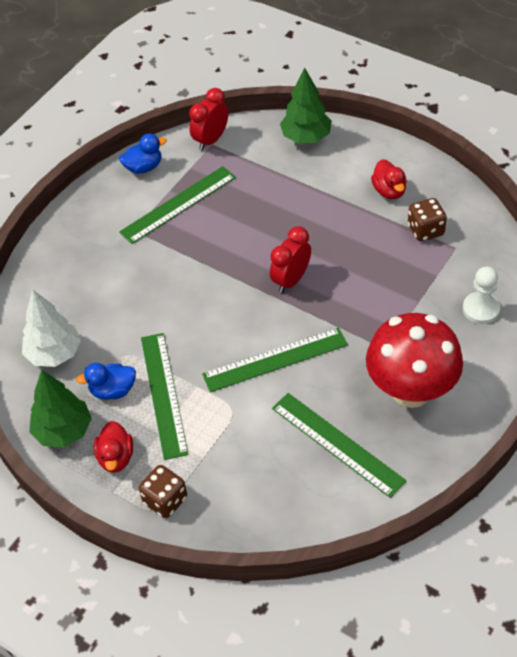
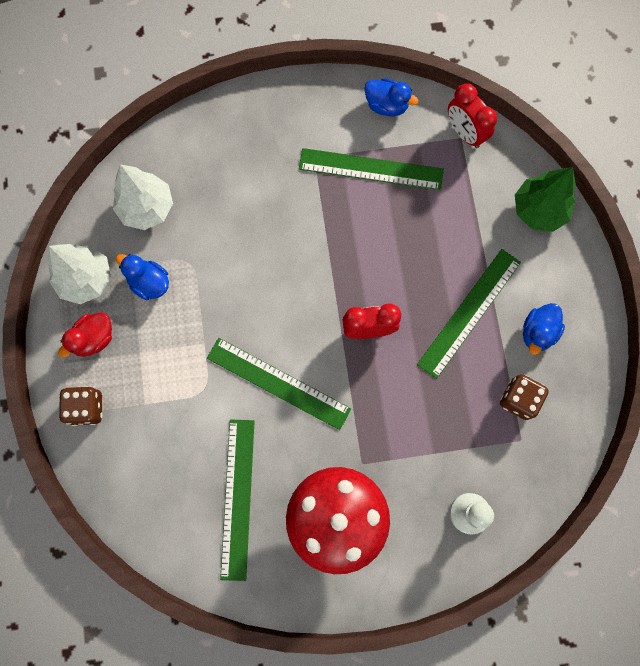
camera: 45 degrees right, 25 degrees up
green tree [29,370,92,447] -> white tree [47,244,111,304]
green ruler [141,333,189,460] -> green ruler moved to [417,249,521,379]
red clock [189,88,228,151] -> red clock turned 120 degrees counterclockwise [448,84,497,148]
red duck [371,159,407,199] -> blue duck [523,303,565,355]

